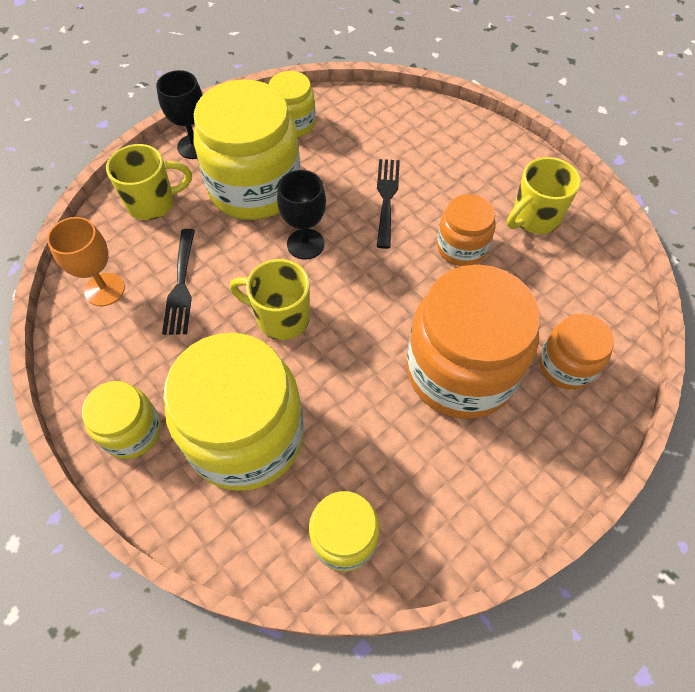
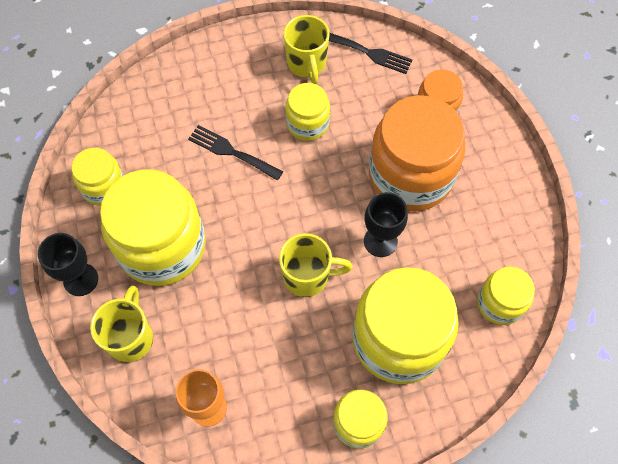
camera: 65 degrees left, 5 degrees up
black fork [162,229,195,335] -> black fork moved to [329,33,412,74]
yellow mug [229,259,310,340] -> yellow mug turned 135 degrees counterclockwise [279,233,353,297]
black goblet [277,170,326,260] -> black goblet moved to [364,192,408,257]
orange jar [437,194,496,266] -> yellow jar [285,83,330,141]

